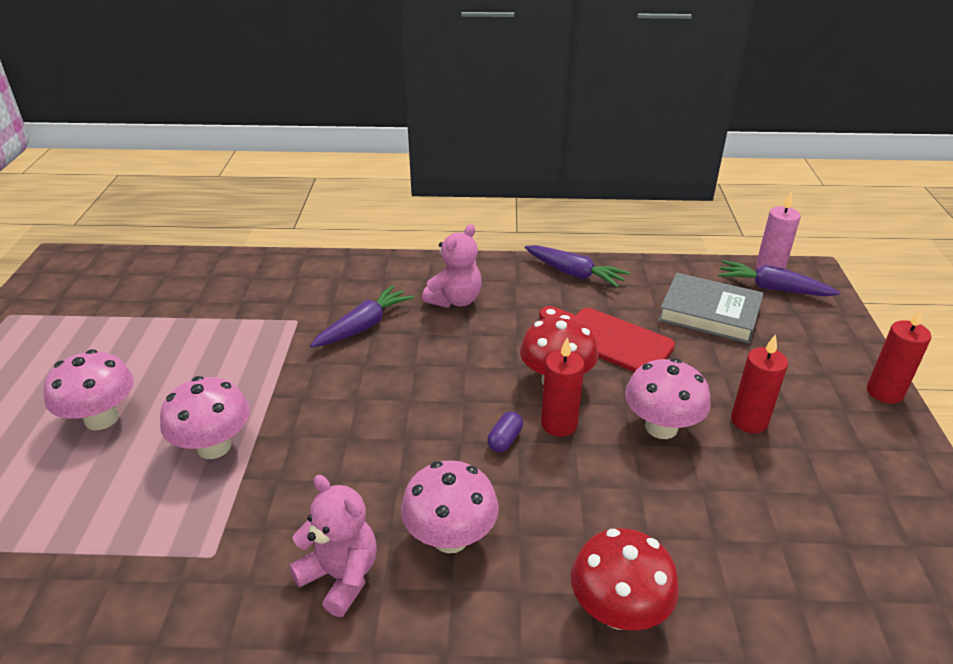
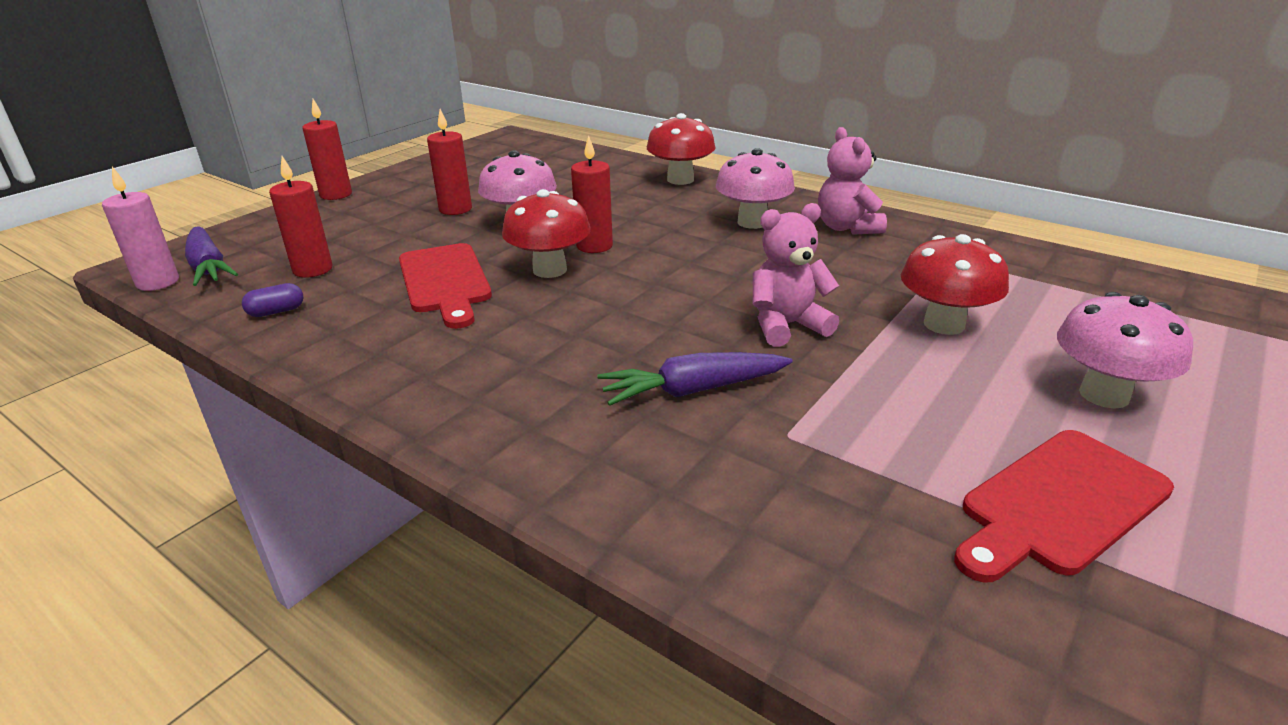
camera: 145 degrees left, 5 degrees down
pink mushroom [160,376,250,459] -> red mushroom [901,234,1009,335]
pink teddy bear [422,224,482,308] -> pink teddy bear moved to [753,203,839,347]
purple capsule [487,411,523,452] -> purple capsule moved to [242,283,303,317]
purple carrot [525,245,630,288] -> none
grey book [658,273,764,343] -> red candle [269,156,333,278]
none -> red cutting board [954,430,1174,583]

